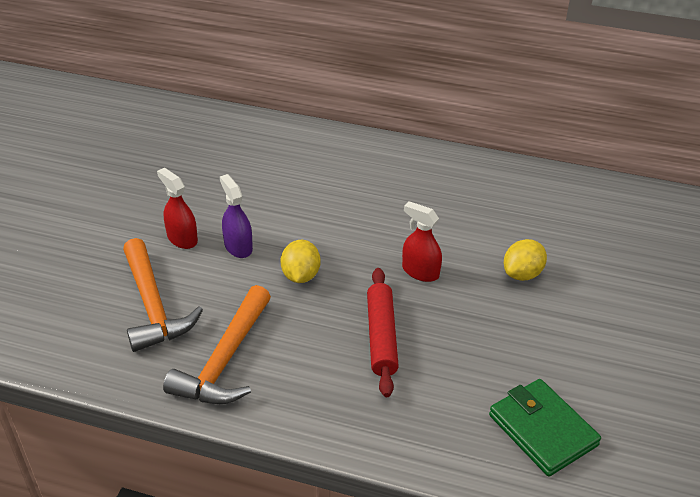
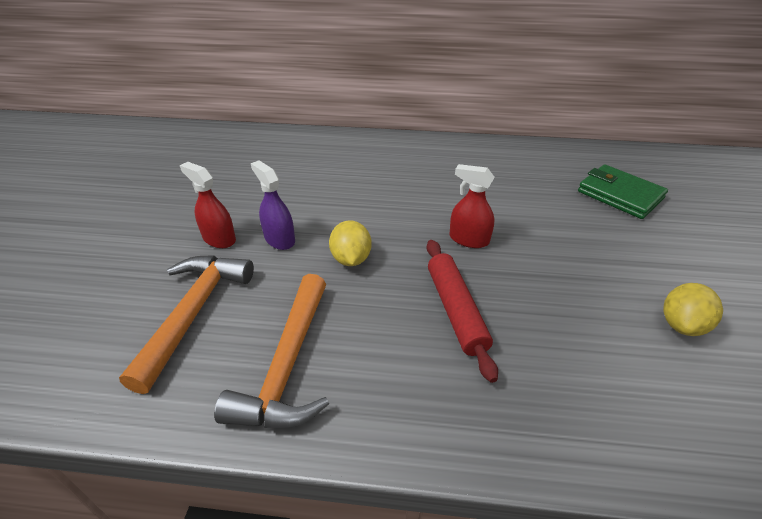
camera: 10 degrees left, 0 degrees up
orange hammer [123,238,203,352] -> orange hammer turned 135 degrees counterclockwise [119,255,254,394]
green wallet [489,379,601,476] -> green wallet moved to [578,164,668,219]
yellow lemon [504,239,547,281] -> yellow lemon moved to [663,283,723,336]

